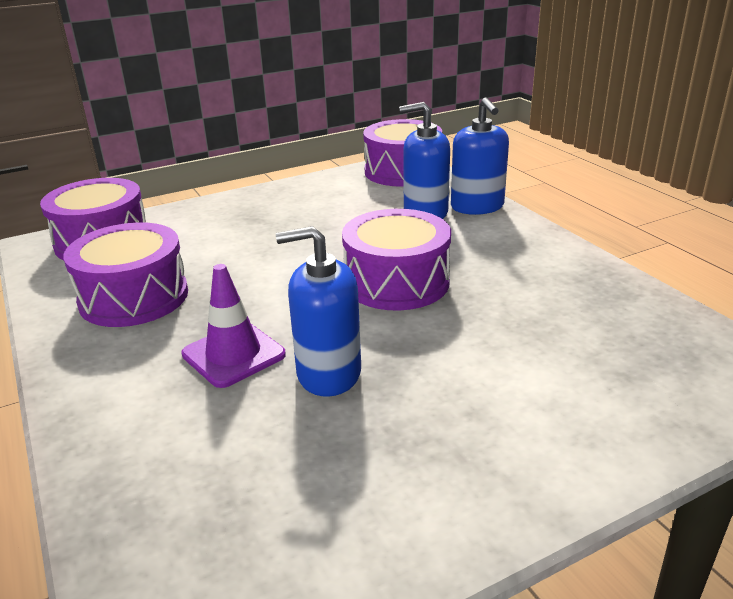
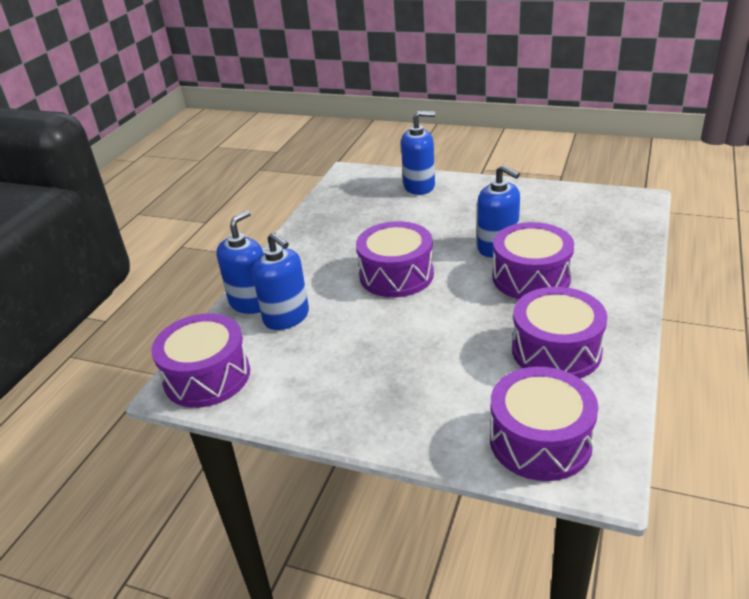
camera: 130 degrees left, 5 degrees up
purple traffic cone [181,264,286,388] -> purple drum [493,222,574,299]
none -> blue soap dispenser [401,111,435,195]

